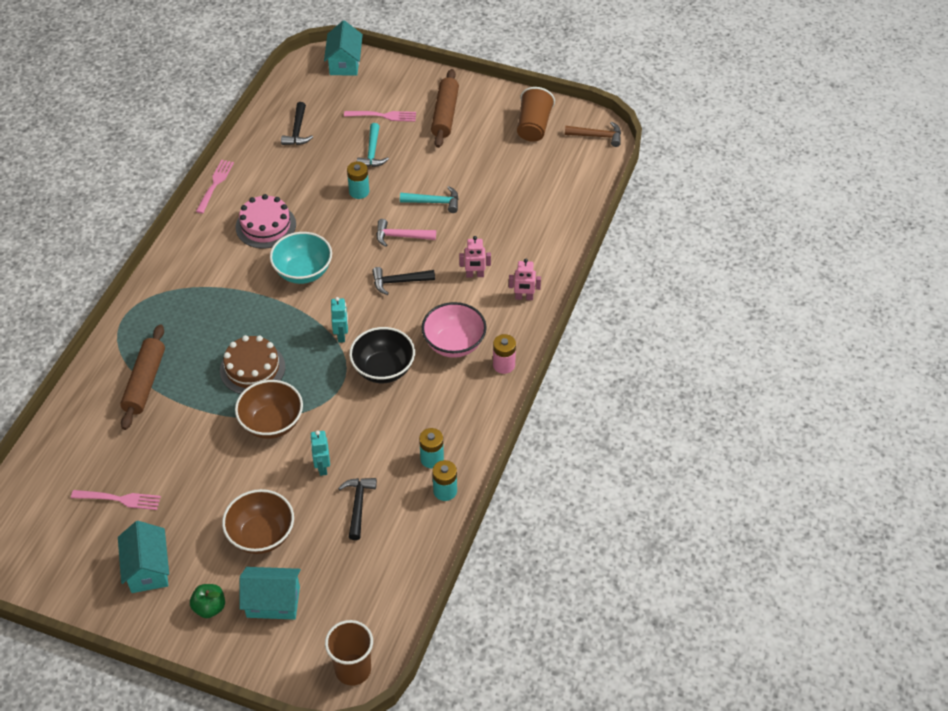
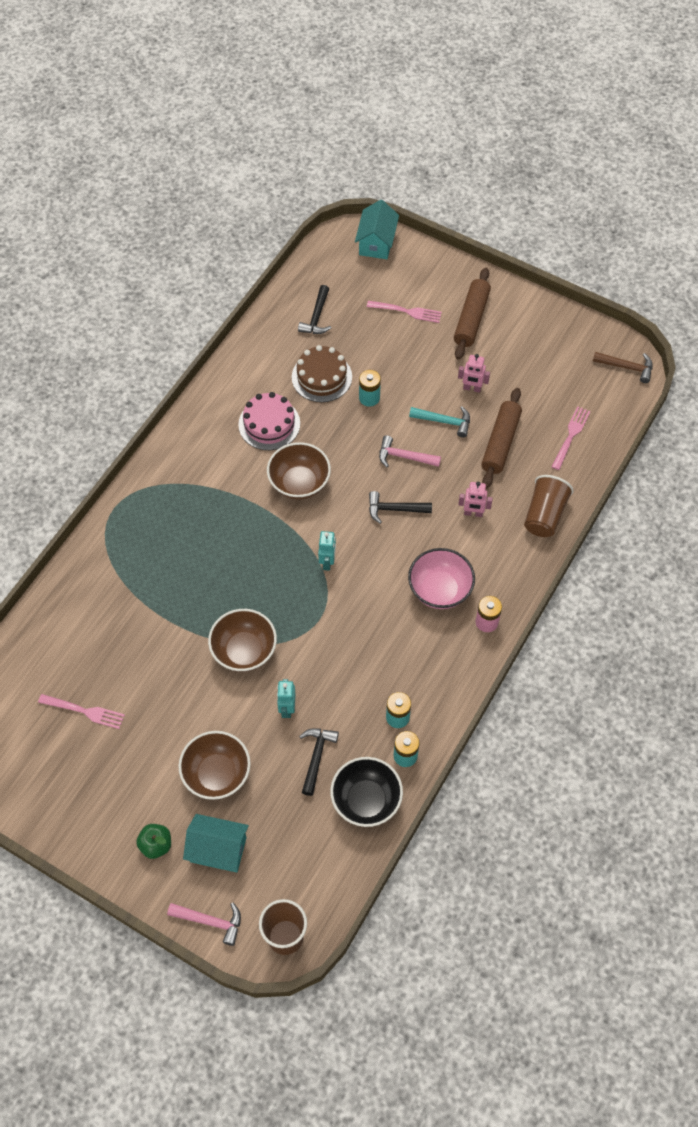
camera: 10 degrees right, 10 degrees up
turquoise house [118,521,169,593] -> none
brown rolling pin [120,324,165,430] -> brown rolling pin moved to [481,388,522,489]
pink fork [196,160,234,214] -> pink fork moved to [551,406,591,470]
brown cake [220,335,285,394] -> brown cake moved to [292,345,352,402]
turquoise bowl [270,232,332,284] -> brown bowl [267,442,331,500]
black bowl [349,327,415,383] -> black bowl moved to [330,757,403,827]
turquoise hammer [357,123,389,167] -> none
pink robot [509,259,541,300] -> pink robot moved to [458,354,490,393]
brown cup [517,87,555,142] -> brown cup moved to [524,475,574,537]
none -> pink hammer [167,902,241,946]

